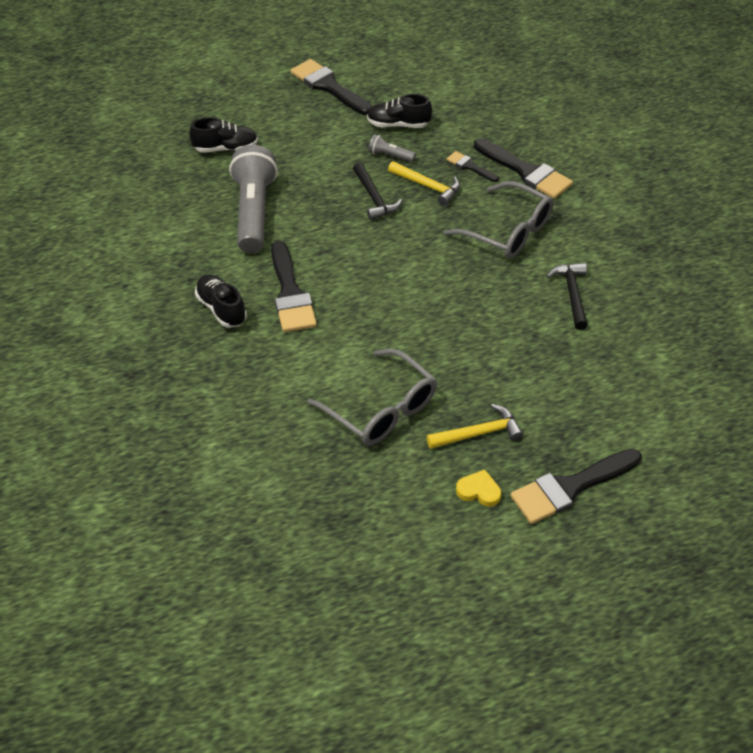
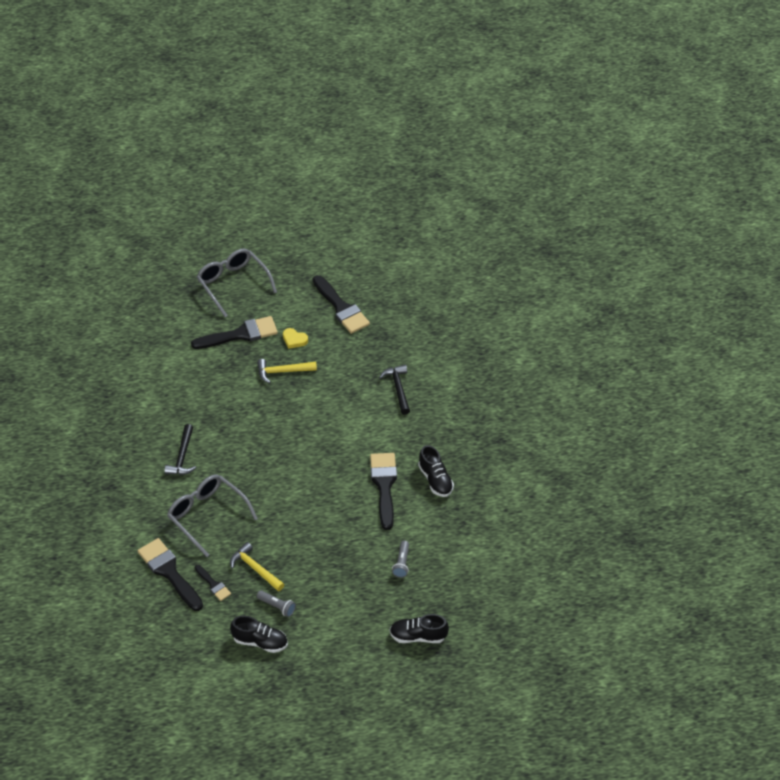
camera: 170 degrees left, 0 degrees up
grey flashlight [229,145,278,253] -> grey flashlight [392,541,409,578], size x0.43
black brush [291,59,372,115] -> black brush moved to [313,275,370,334]
grey glasses [307,349,437,446] -> grey glasses moved to [197,249,277,317]
black hammer [353,162,402,220] -> black hammer moved to [379,365,410,415]

